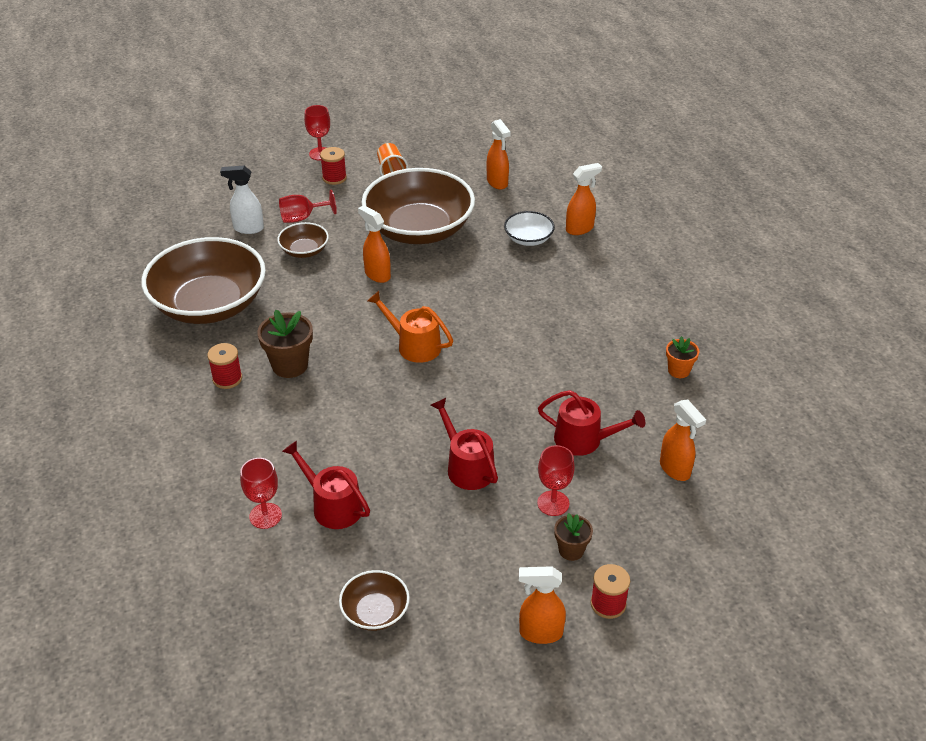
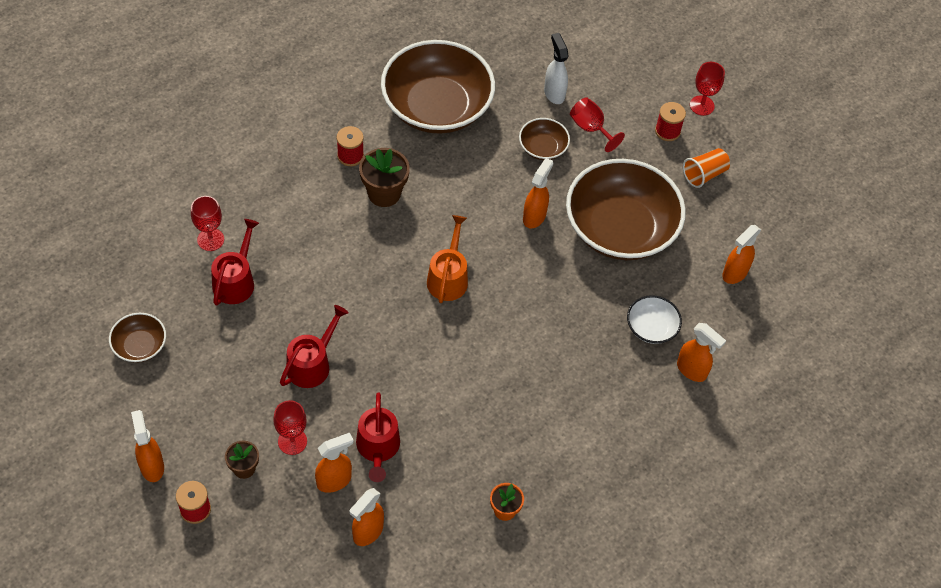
camera: 65 degrees right, 15 degrees up
none -> orange spray bottle [315,433,354,493]

